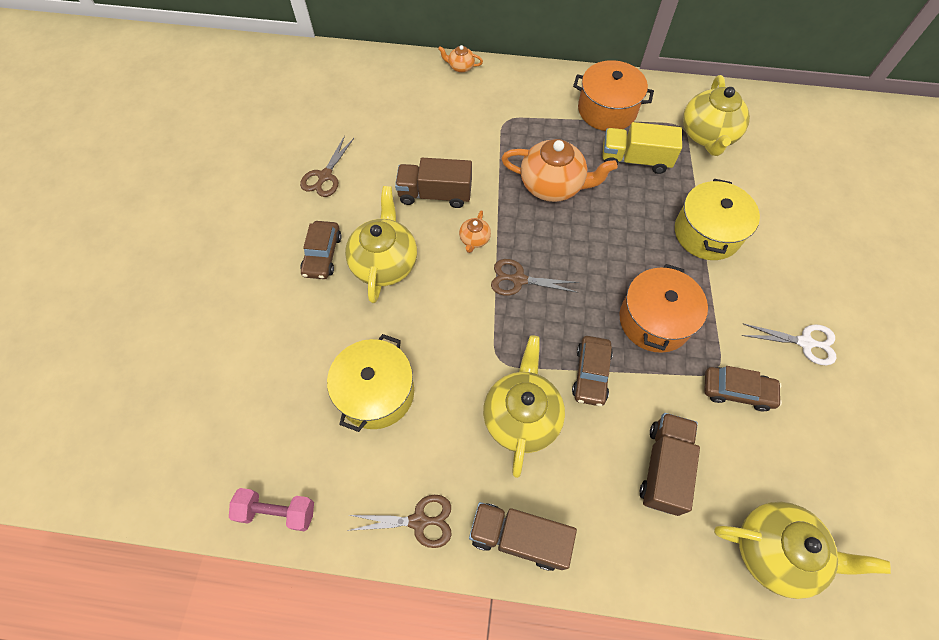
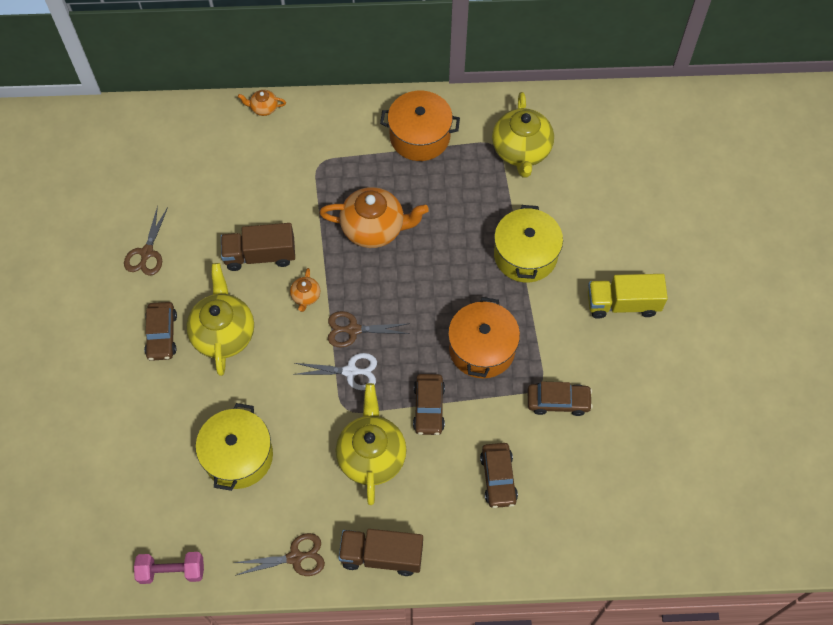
camera: 10 degrees left, 0 degrees up
yellow truck [602,122,682,174] -> yellow truck moved to [588,274,668,319]
brown truck [640,413,700,516] -> brown car [480,443,518,508]
yellow teapot [714,502,891,599] -> none
white scissors [742,324,836,365] -> white scissors moved to [293,353,377,390]

